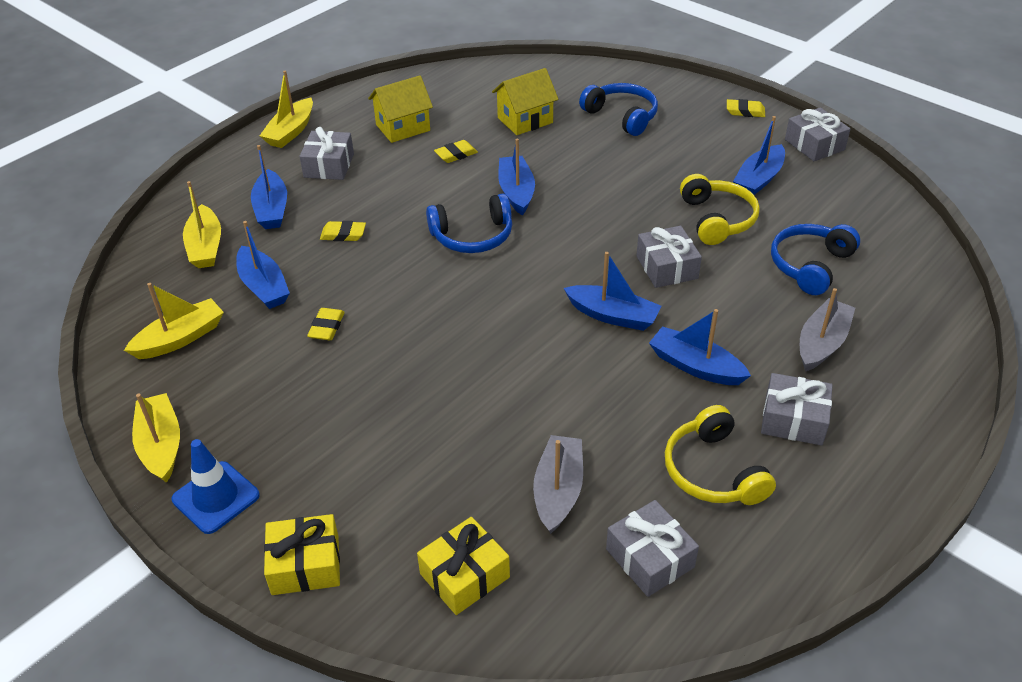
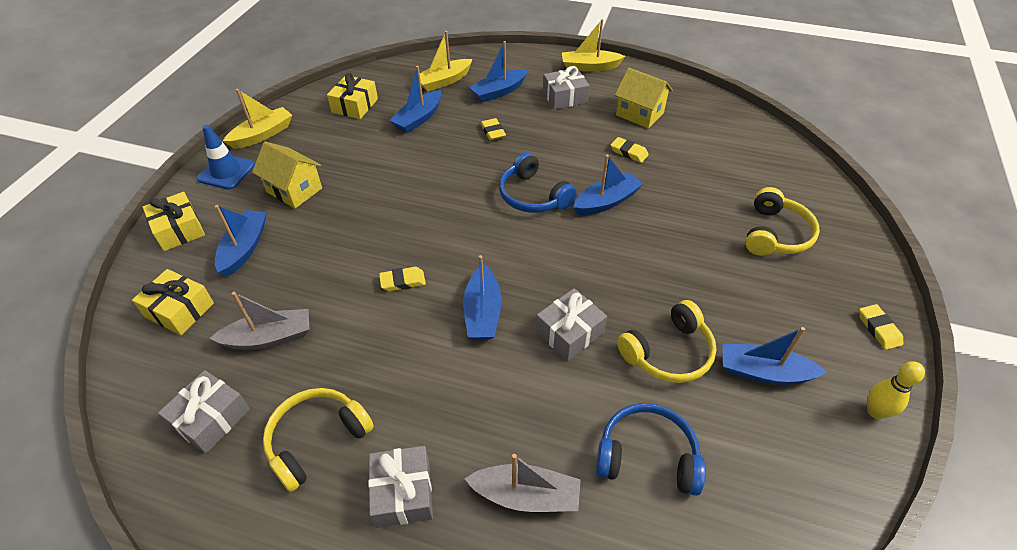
camera: 65 degrees right, 5 degrees up
yellow boat [124,283,224,359] -> yellow gift [327,73,378,119]
yellow eraser [307,308,345,340] -> yellow eraser moved to [379,267,426,291]
yellow house [492,68,558,135] -> yellow house moved to [252,142,322,209]
blue headphones [579,83,658,136] -> yellow headphones [745,187,820,256]
blue boat [649,309,751,385] -> blue boat moved to [215,205,267,277]
grey gift [785,107,851,161] -> yellow bowling pin [867,362,925,419]

